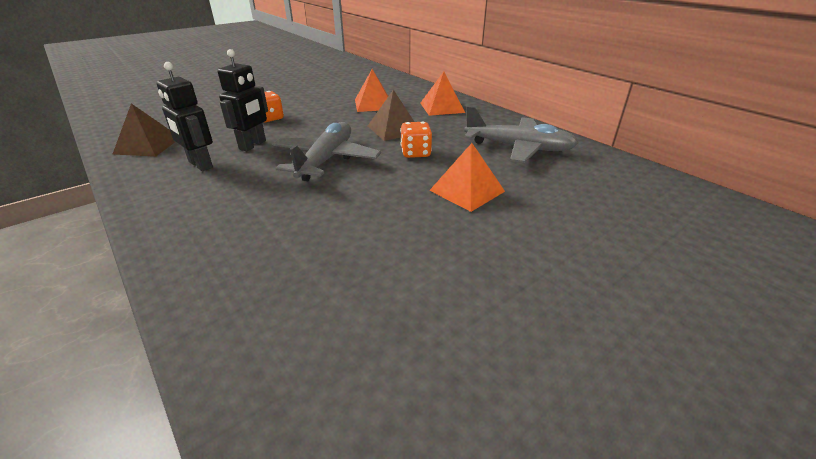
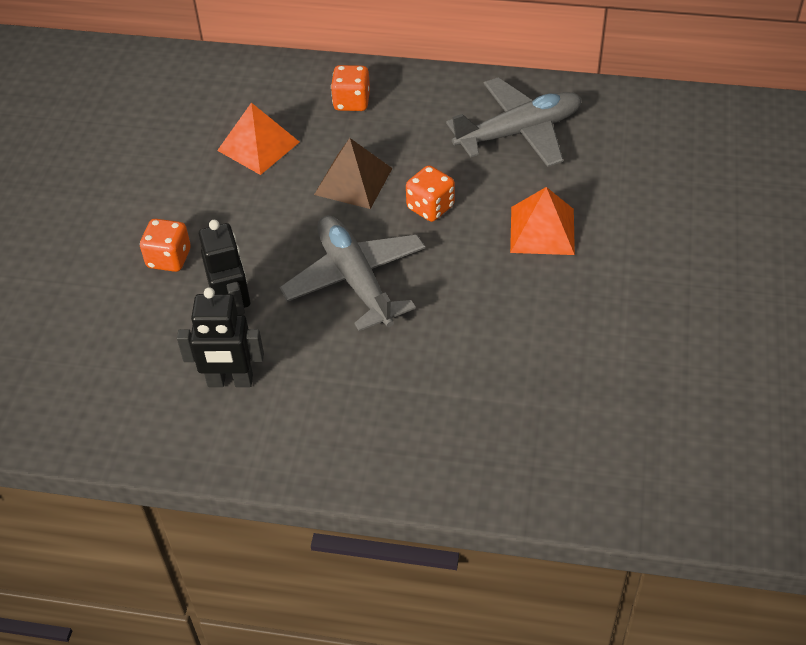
camera: 40 degrees left, 15 degrees up
brown pyramid [113,104,175,157] -> none
orange pyramid [420,72,465,116] -> orange dice [331,65,370,111]

